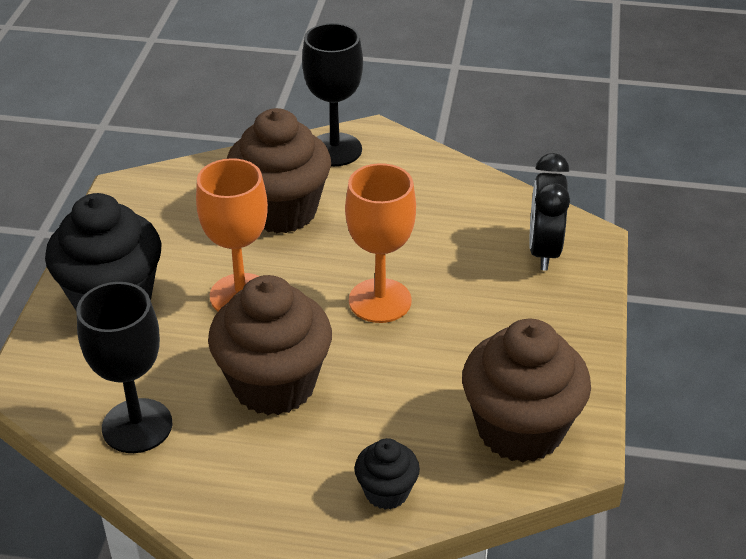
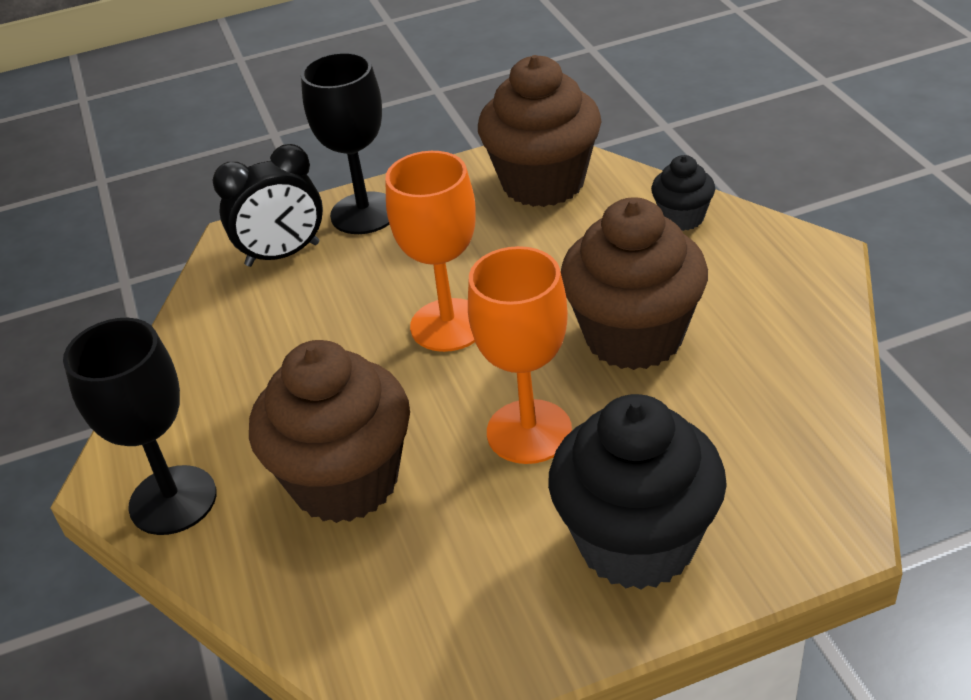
camera: 115 degrees left, 0 degrees up
black goblet [77,282,172,453] -> black goblet moved to [301,52,389,234]

